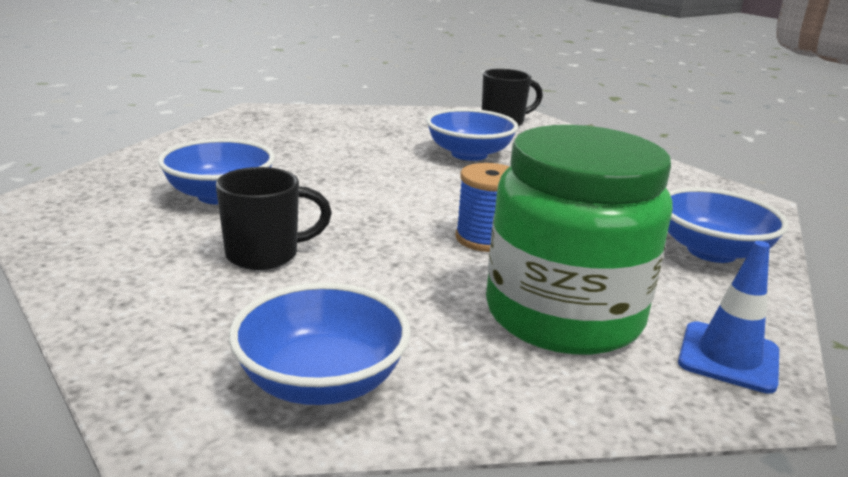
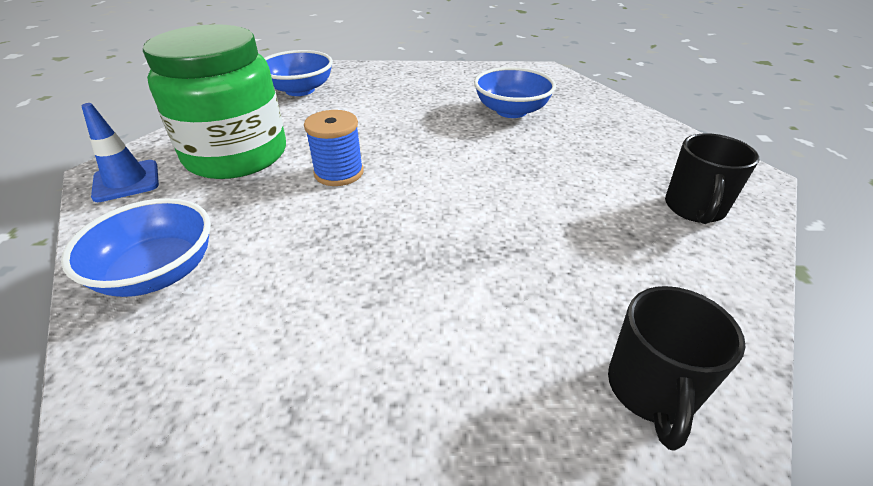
camera: 130 degrees right, 15 degrees up
black mug [216,167,332,270] -> black mug moved to [665,134,759,224]
blue bowl [426,108,518,161] -> none

